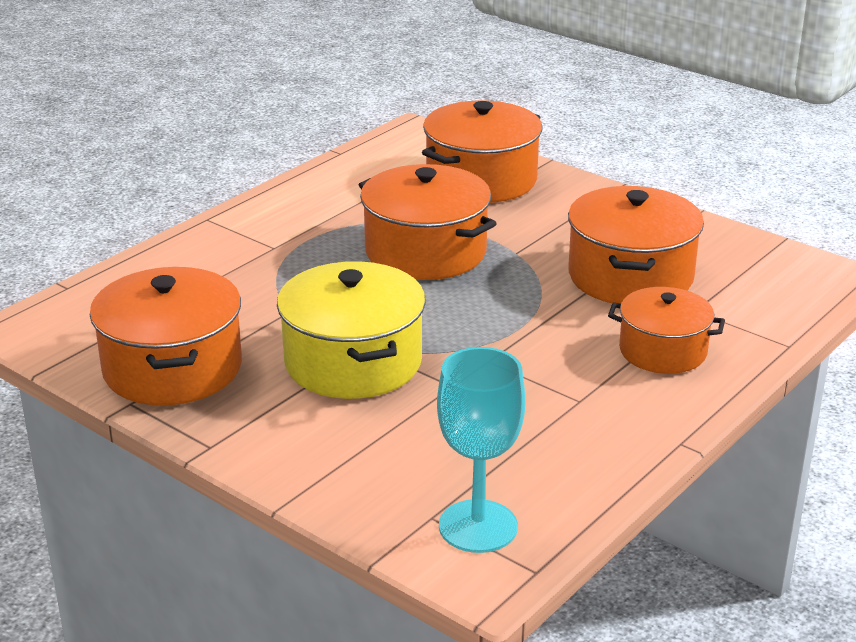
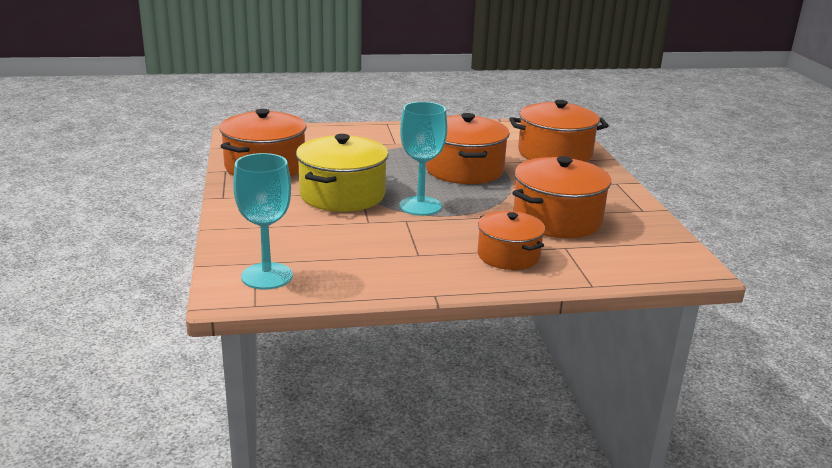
camera: 40 degrees right, 5 degrees down
none -> turquoise goblet [399,102,447,216]

